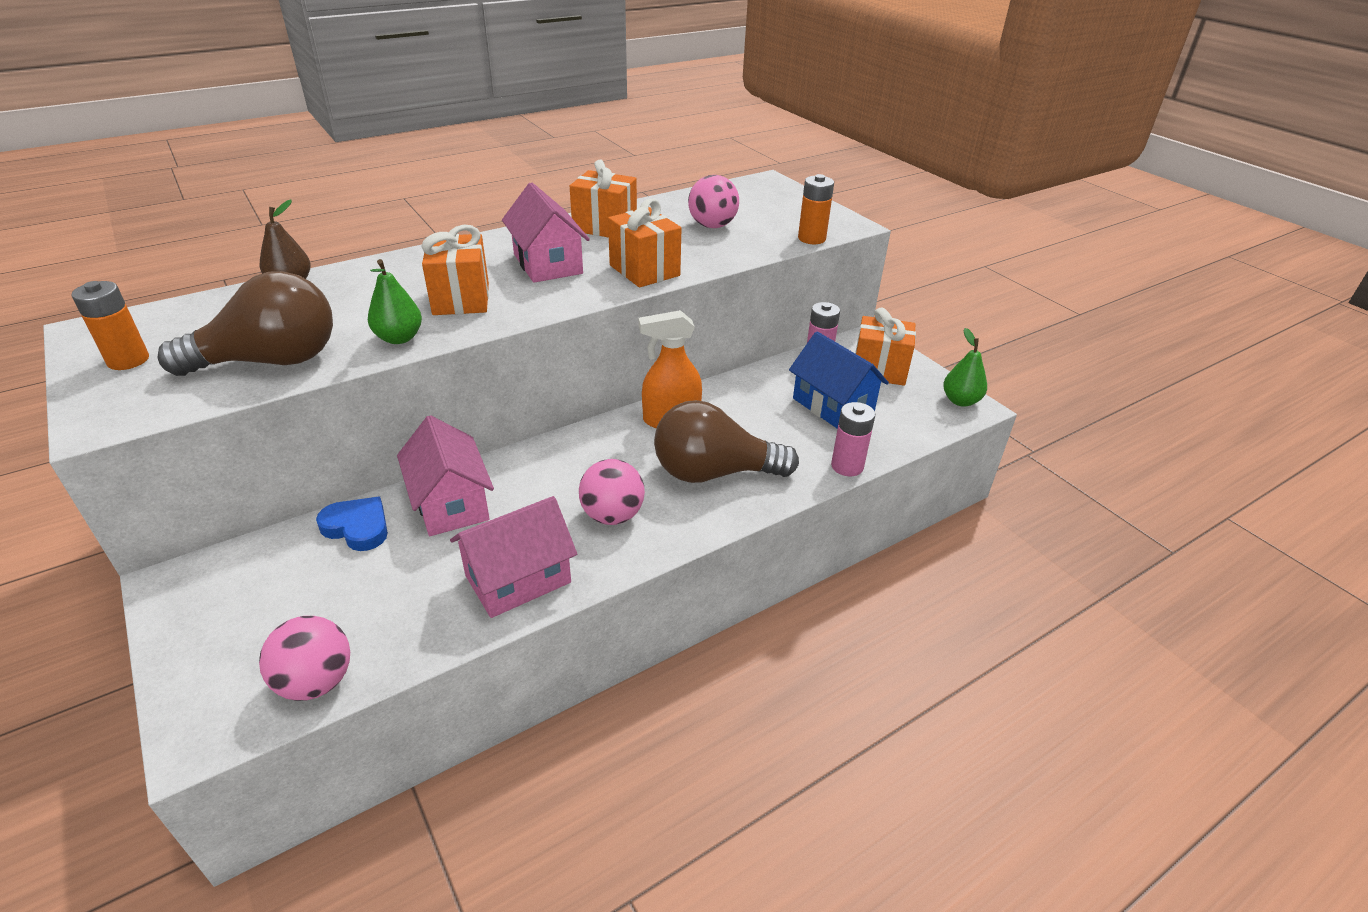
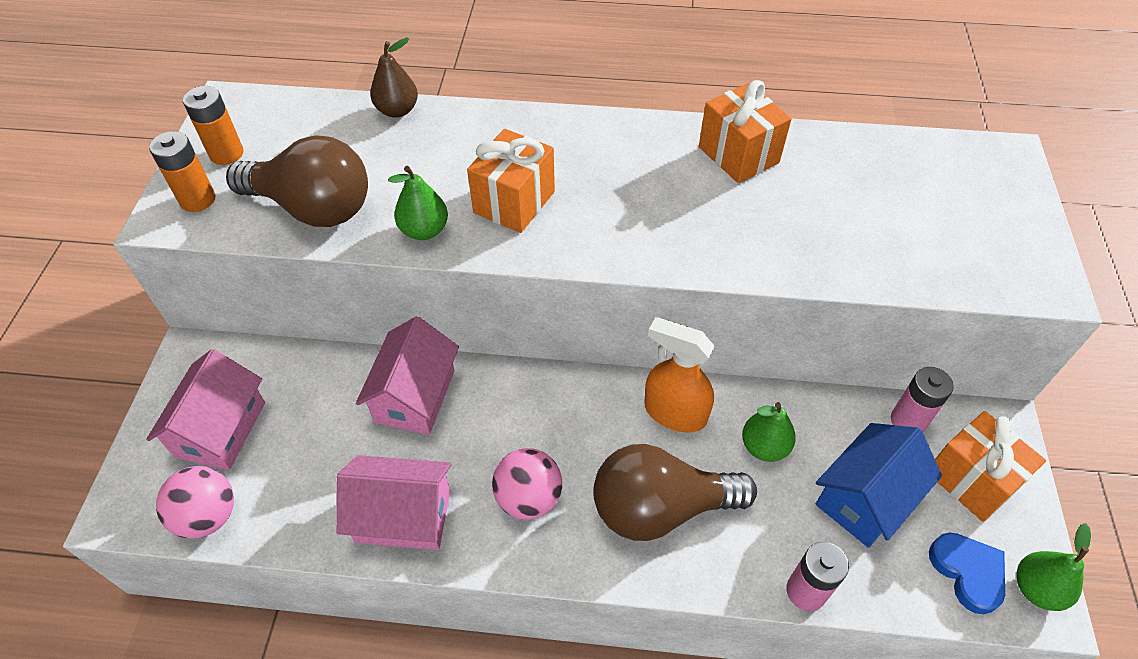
camera: 40 degrees right, 15 degrees up
blue heart [316,497,388,551] -> blue heart moved to [929,533,1005,614]
pink house [502,182,590,283] -> pink house moved to [146,349,265,470]
orange gift [608,199,681,287] -> none
brown light bulb [654,400,799,483] -> brown light bulb turned 45 degrees counterclockwise [593,444,757,541]
pink ball [688,175,739,228] -> none
blue house [789,331,889,429] -> blue house turned 45 degrees clockwise [816,423,942,548]
orange battery [798,174,834,244] -> orange battery moved to [149,131,215,212]
none -> green pear [742,402,796,462]

